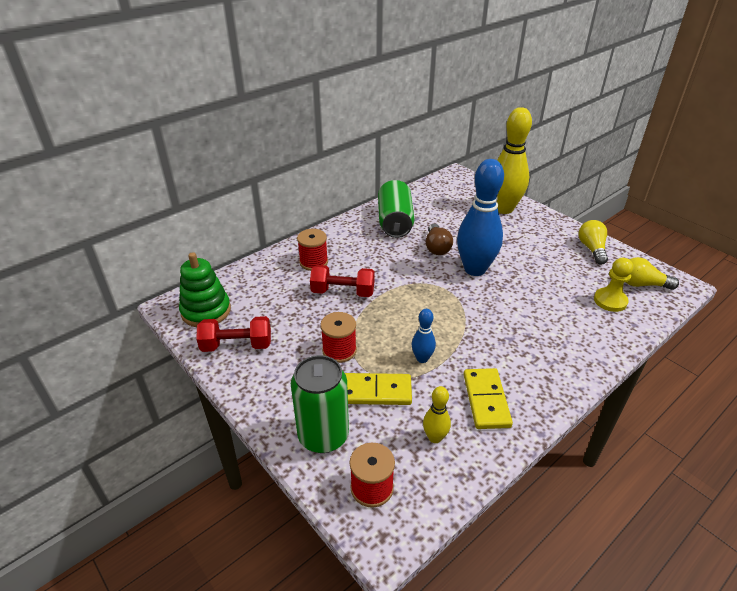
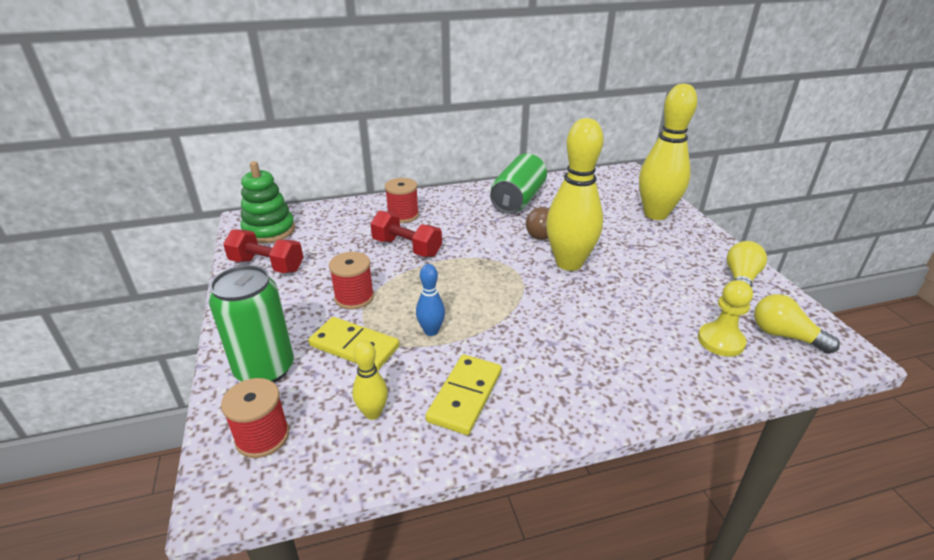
camera: 25 degrees right, 5 degrees down
blue bowling pin [457,159,504,276] -> yellow bowling pin [546,118,603,271]

